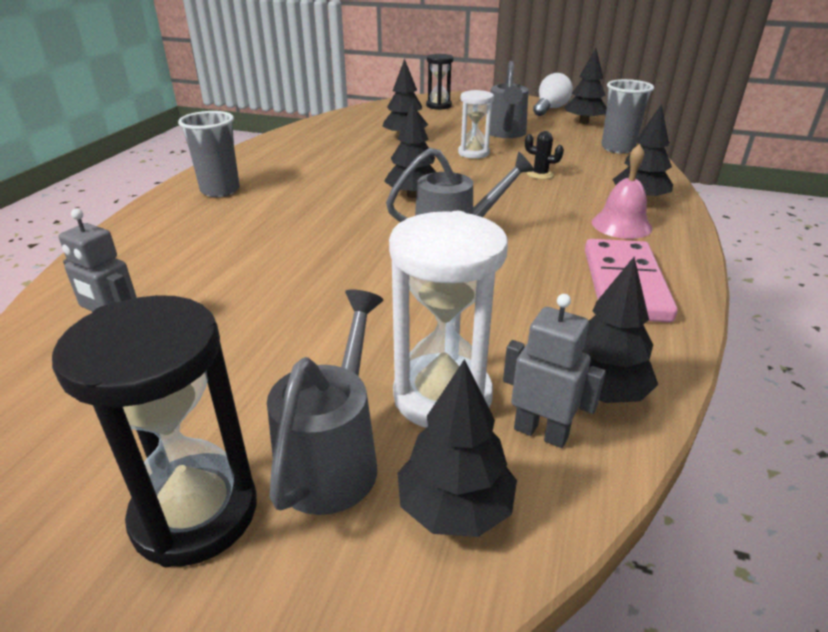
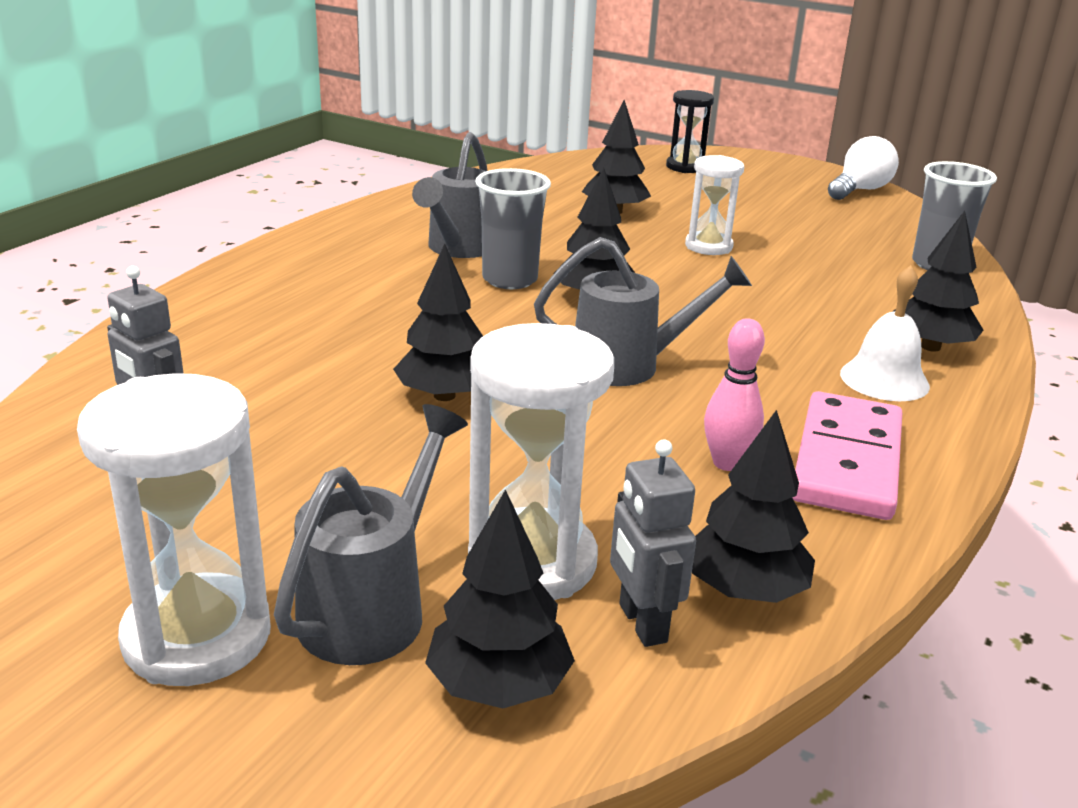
camera: 10 degrees right, 5 degrees down
black hourglass [52,295,257,567] -> white hourglass [77,373,271,686]
grey cup [178,111,240,197] -> grey cup moved to [475,168,551,289]
grey watering can [490,61,529,138] -> grey watering can moved to [412,132,488,258]
grey robot [503,294,606,448] -> grey robot turned 150 degrees counterclockwise [610,439,696,647]
black cactus [525,131,564,179] -> none
black tree [564,49,607,124] -> black tree moved to [393,244,483,401]
pink bell [592,144,652,239] -> white bell [840,265,930,401]
none -> pink bowling pin [704,318,765,471]

